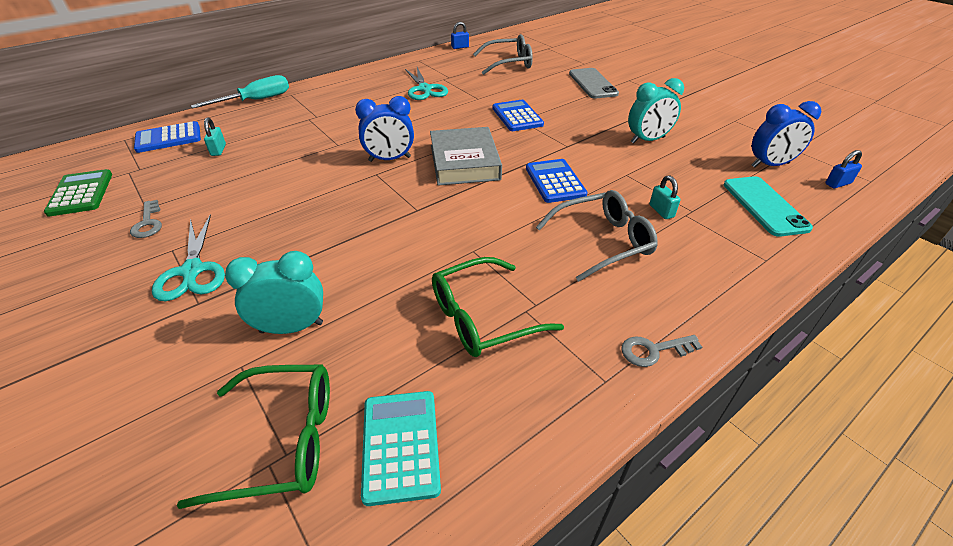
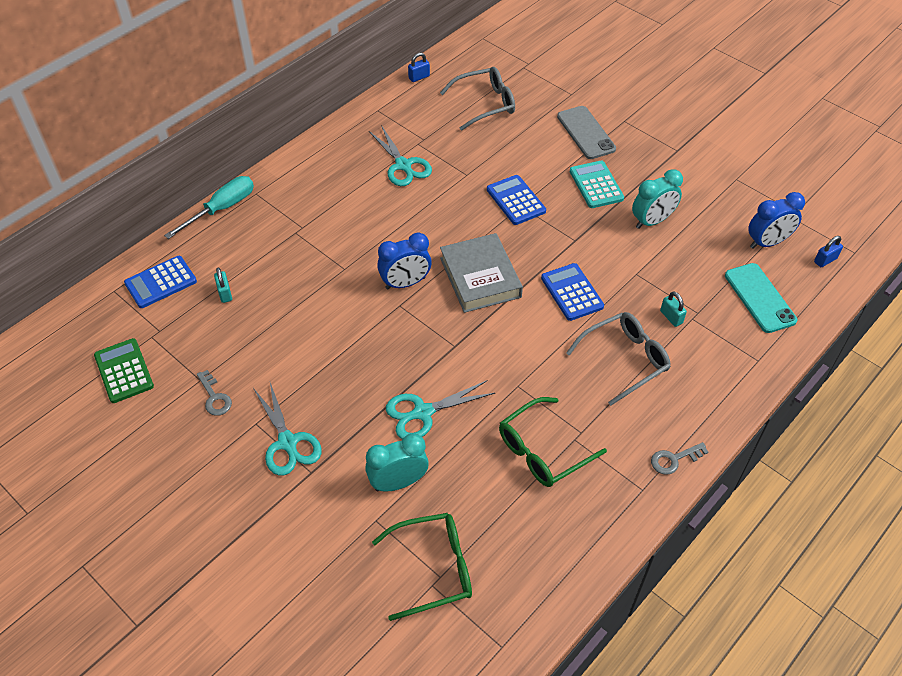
camera: 10 degrees left, 10 degrees up
turquoise calculator [361,391,441,506] -> turquoise calculator moved to [570,160,624,208]
none -> turquoise scissors [386,380,495,439]

